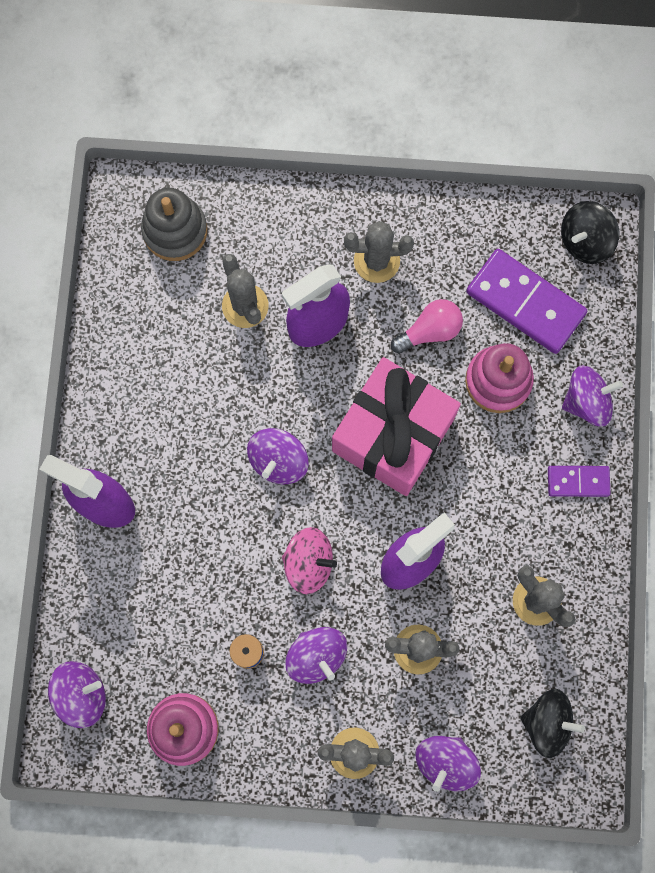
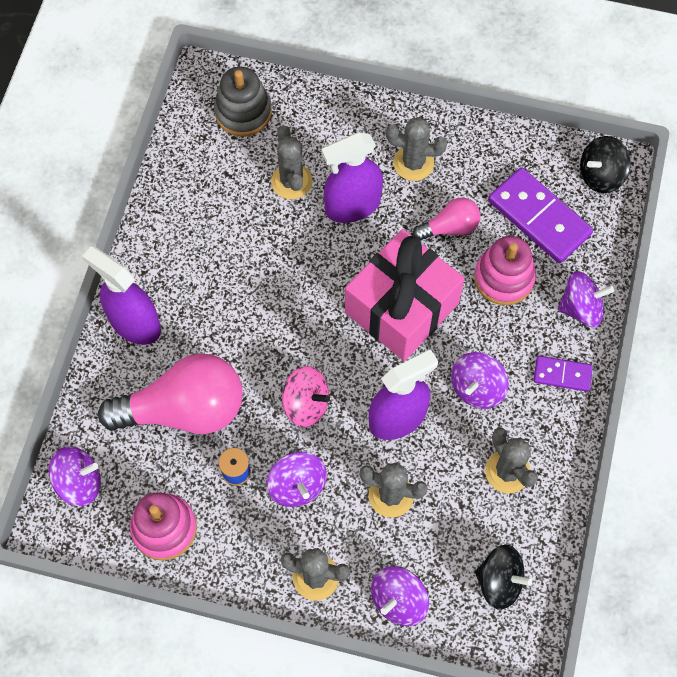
camera: 10 degrees right, 10 degrees down
purple spinning top [247,428,309,484] -> purple spinning top moved to [451,352,509,409]
none -> pink light bulb [98,354,243,434]

